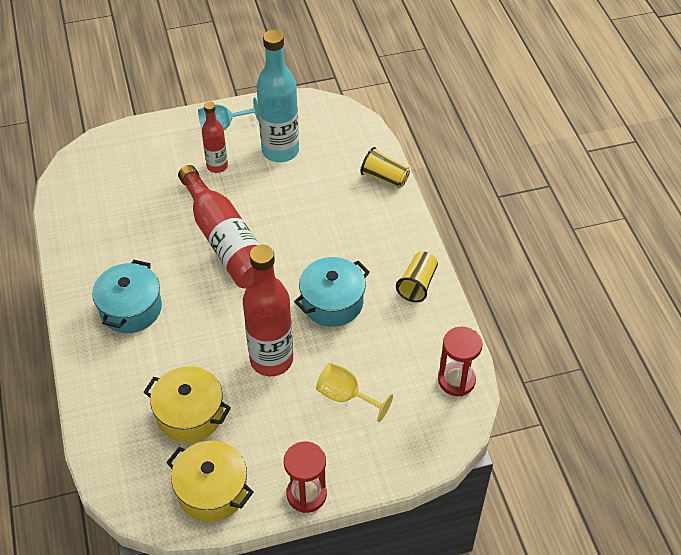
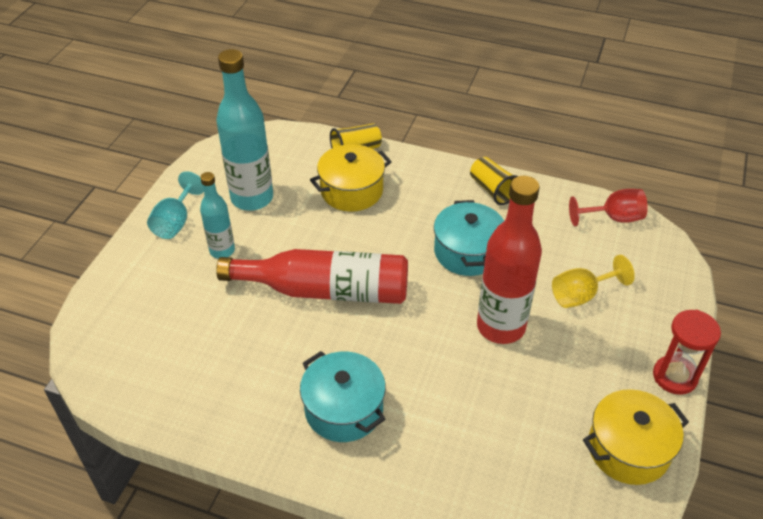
camera: 55 degrees left, 5 degrees down
yellow pot [144,366,231,443] -> yellow pot moved to [310,144,392,212]
red bottle [202,102,228,173] -> turquoise bottle [200,172,235,259]
red hourglass [438,327,483,396] -> red goblet [569,189,648,226]

